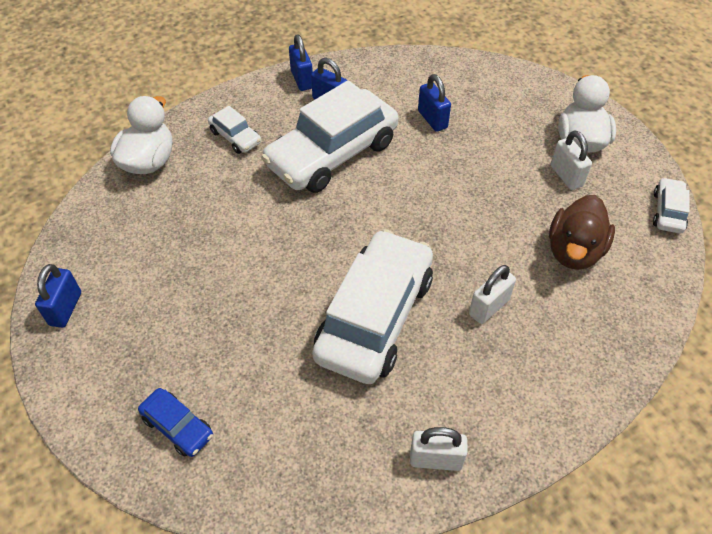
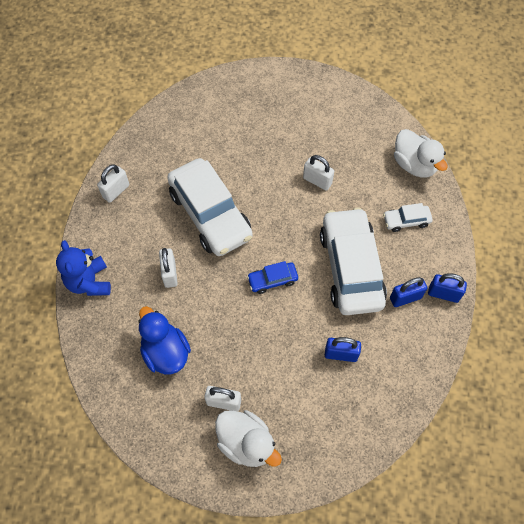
camera: 125 degrees right, 10 degrees up
blue padlock [35,264,81,328] -> none
blue car [138,388,213,457] -> blue car moved to [247,261,298,294]
brown duck [549,195,615,270] -> blue duck [138,306,191,374]
white car [653,177,689,233] -> none
none -> blue teddy bear [56,240,111,296]
none -> white padlock [303,155,334,190]

